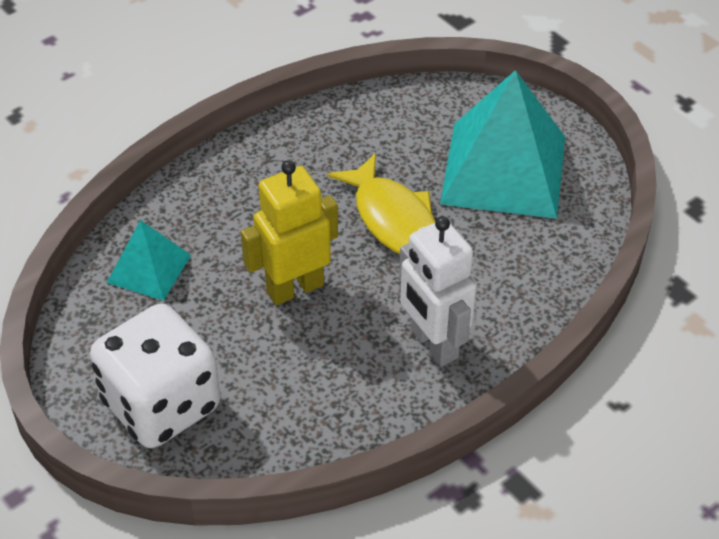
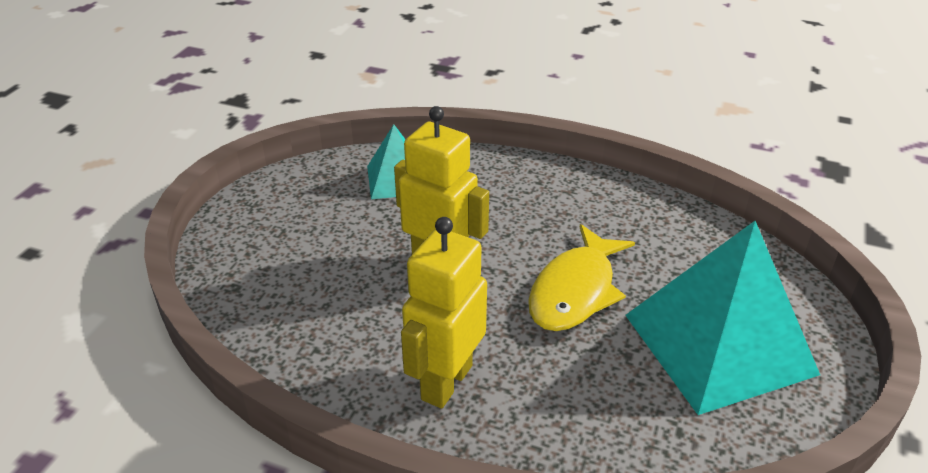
camera: 60 degrees right, 10 degrees down
white dice [90,304,220,448] -> none
white robot [399,216,477,366] -> yellow robot [401,217,487,409]

